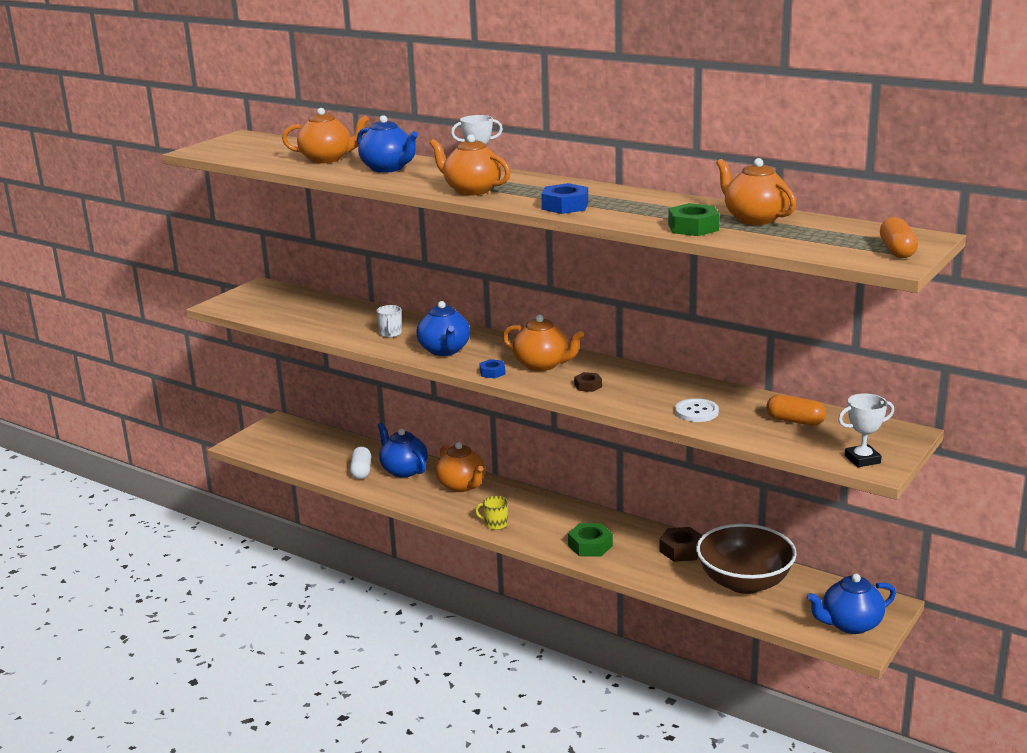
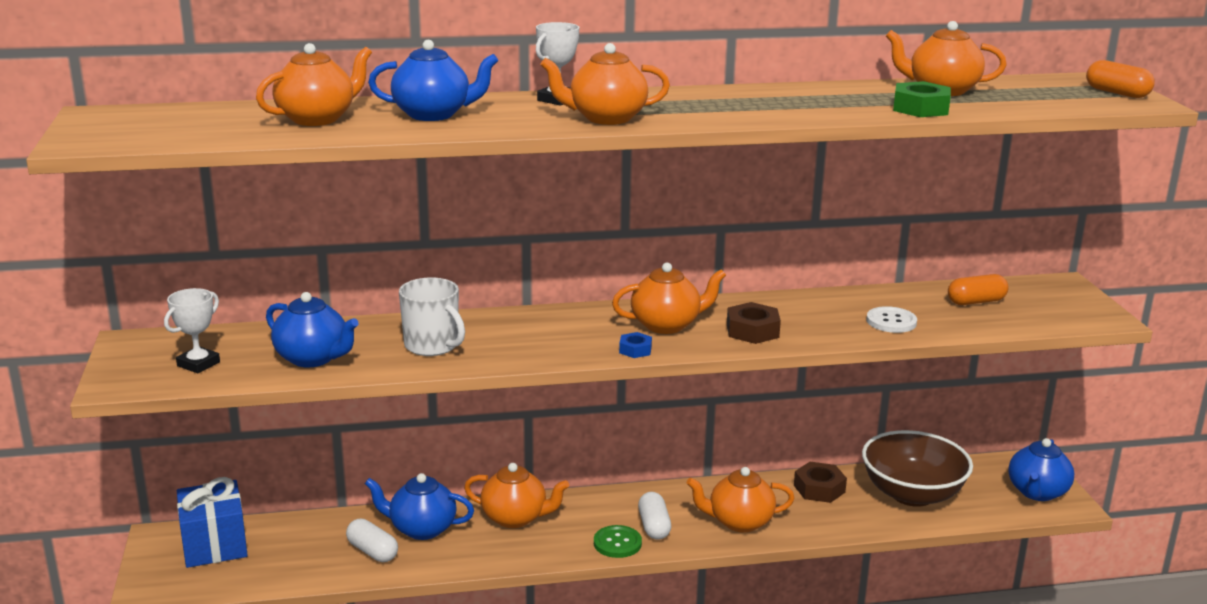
camera: 45 degrees left, 0 degrees up
white mug [376,305,402,338] -> white mug [399,278,465,356], size x1.70
blue teapot [416,301,470,356] -> blue teapot moved to [266,292,359,367]
yellow mug [475,496,508,530] -> green button [594,525,642,558]
blue nut [541,183,588,214] -> none
green nut [568,523,613,556] -> orange teapot [686,467,795,533]
brown nut [574,372,602,392] -> brown nut [727,302,781,344], size x1.67
white trophy [838,394,894,467] -> white trophy moved to [164,288,220,373]
none -> blue gift [177,477,248,568]
none -> white capsule [638,492,671,540]

